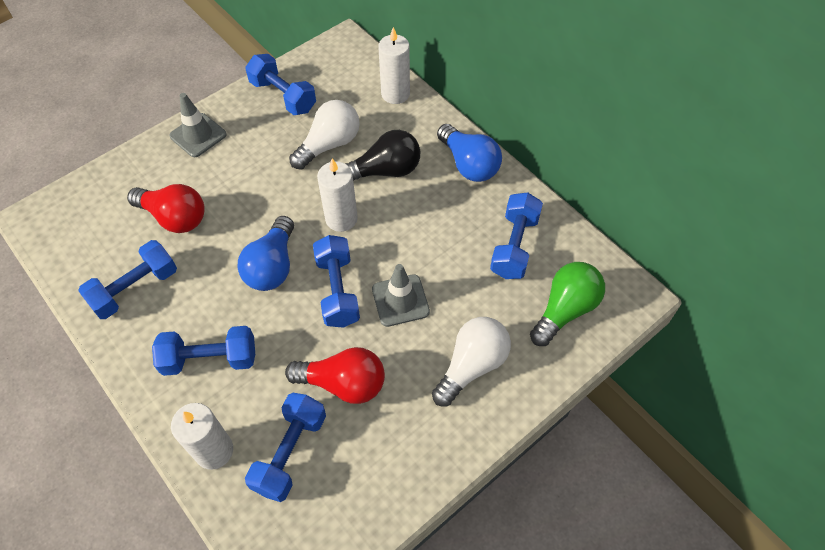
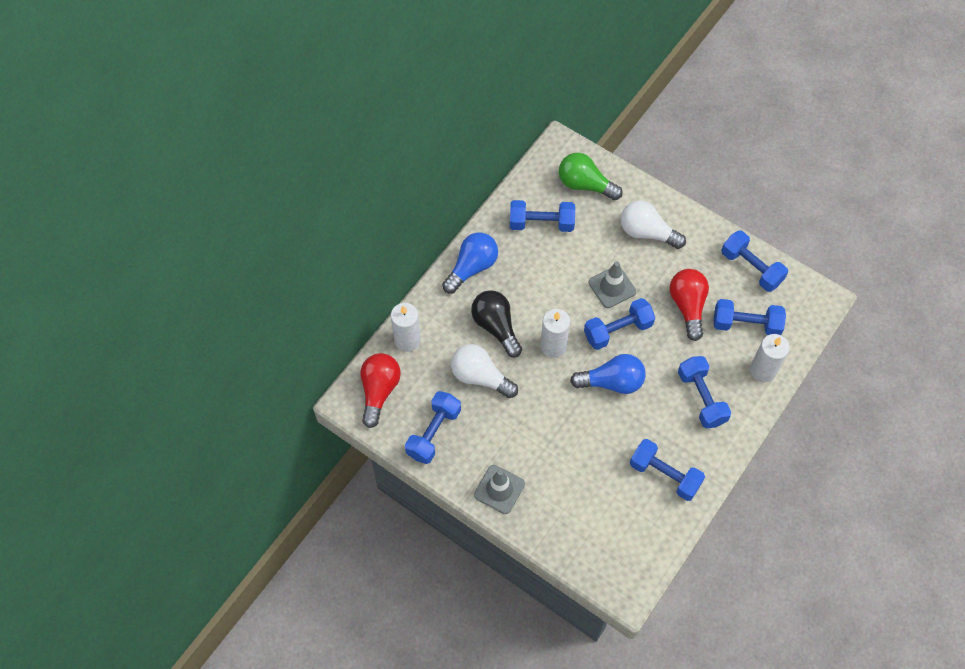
camera: 105 degrees left, 5 degrees up
red light bulb [127,184,205,233] -> red light bulb moved to [360,353,401,428]
none -> blue dumbbell [721,231,788,292]

